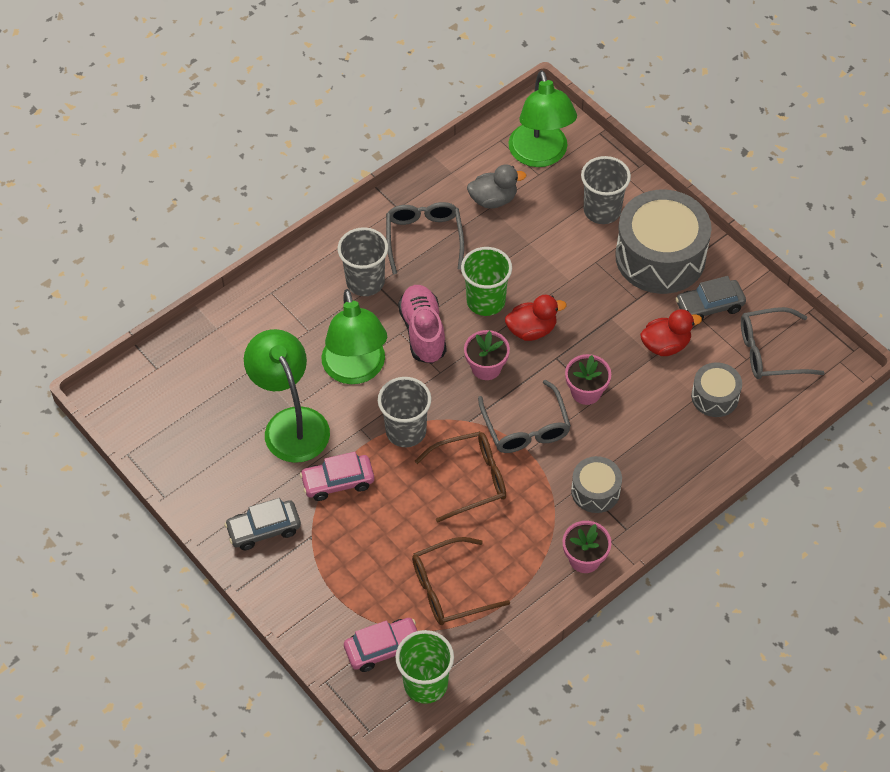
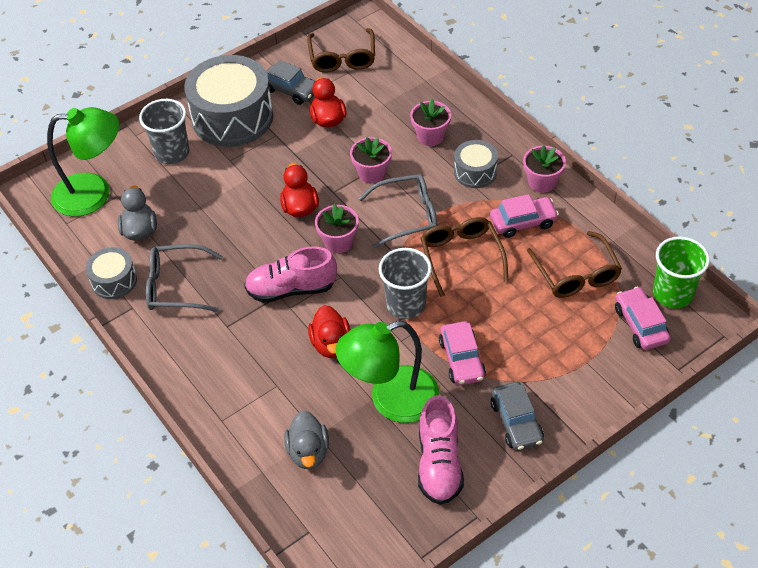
camera: 85 degrees left, 5 degrees down
green lamp [321,289,387,384] -> red duck [308,305,350,358]
grey cup [338,227,388,296] -> none
green cup [461,247,512,316] -> none
grey car [675,276,746,320] -> grey car turned 45 degrees counterclockwise [266,60,315,105]
grey drum [691,362,742,417] -> grey drum moved to [86,247,137,299]
grey glasses [741,307,824,379] -> brown glasses [307,28,375,73]
none -> grey duck [284,411,329,469]
none -> pink flower pot [410,99,451,146]
none -> pink shoe [418,395,464,505]
none -> pink car [490,194,559,238]

